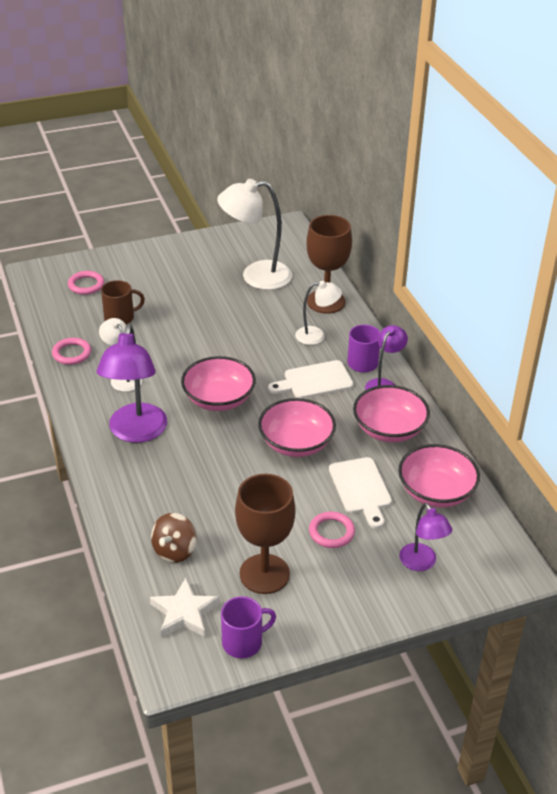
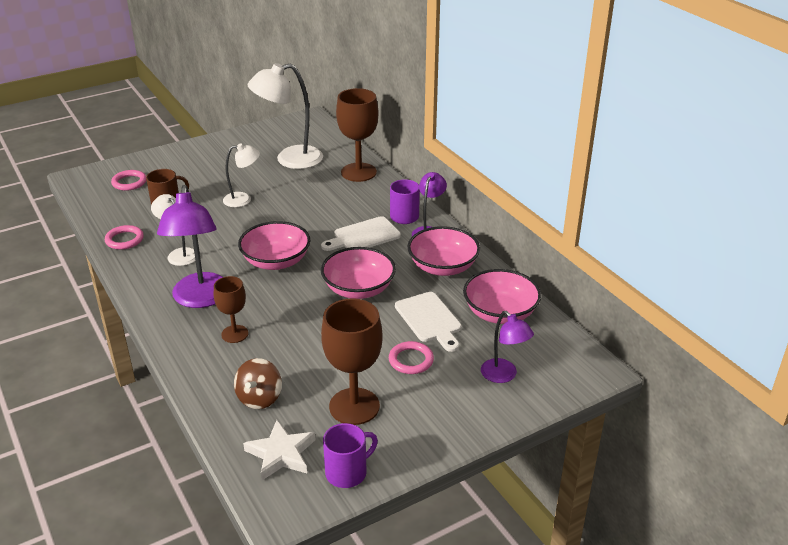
camera: 10 degrees left, 5 degrees down
white lamp [295,281,342,345] -> white lamp moved to [223,143,260,207]
none -> brown goblet [214,276,248,343]

